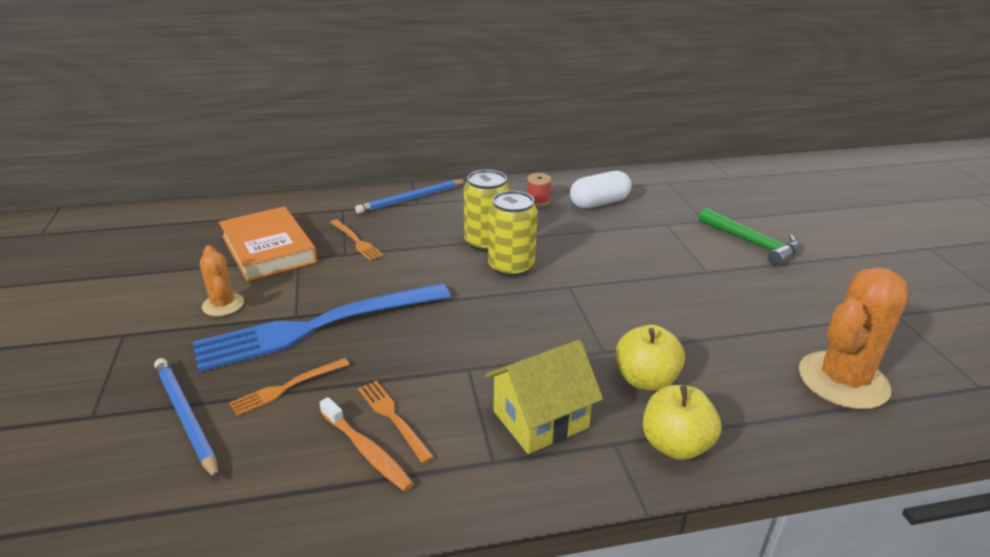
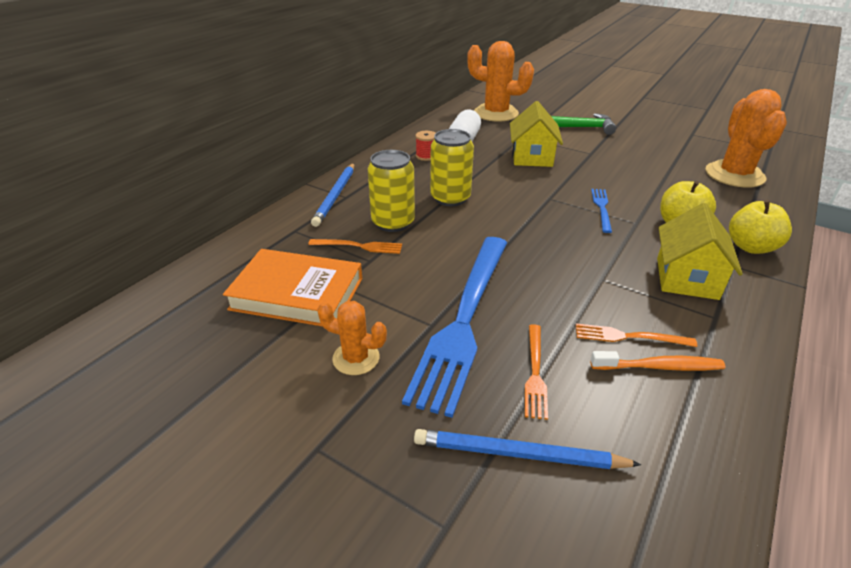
camera: 45 degrees left, 5 degrees up
yellow can [488,191,538,277] -> yellow can moved to [368,150,415,232]
none -> orange cactus [467,41,534,122]
none -> yellow house [510,101,563,167]
none -> blue fork [591,189,612,233]

